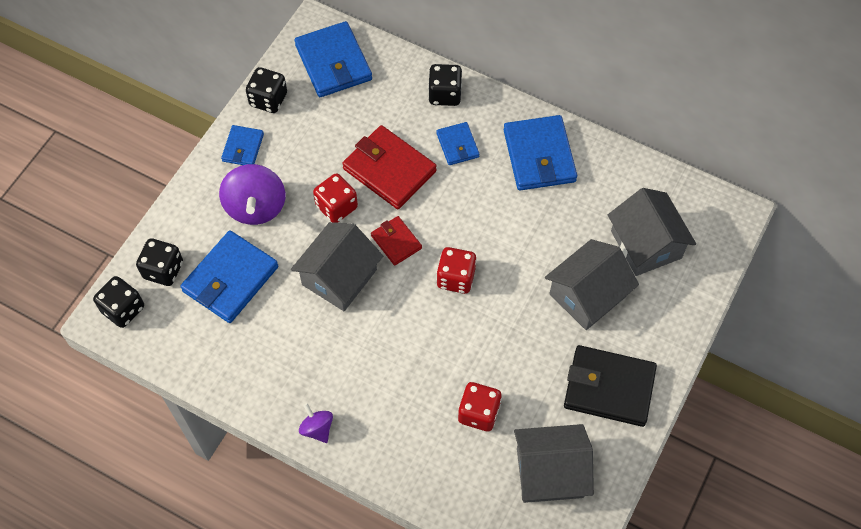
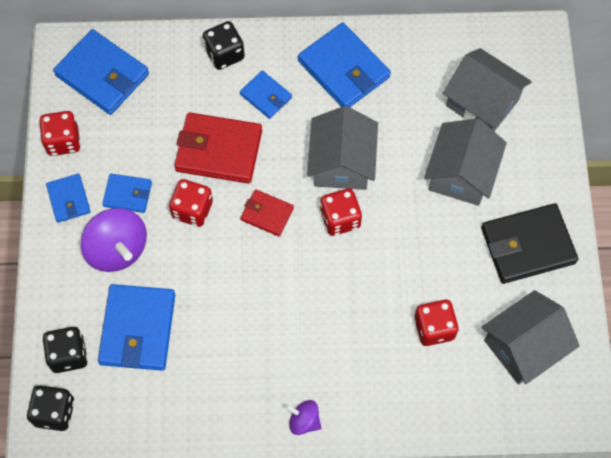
camera: 30 degrees left, 5 degrees up
black dice [246,67,287,113] -> red dice [39,111,81,156]
grey house [291,222,383,311] -> grey house moved to [307,106,378,190]
none -> blue wallet [102,174,152,213]

